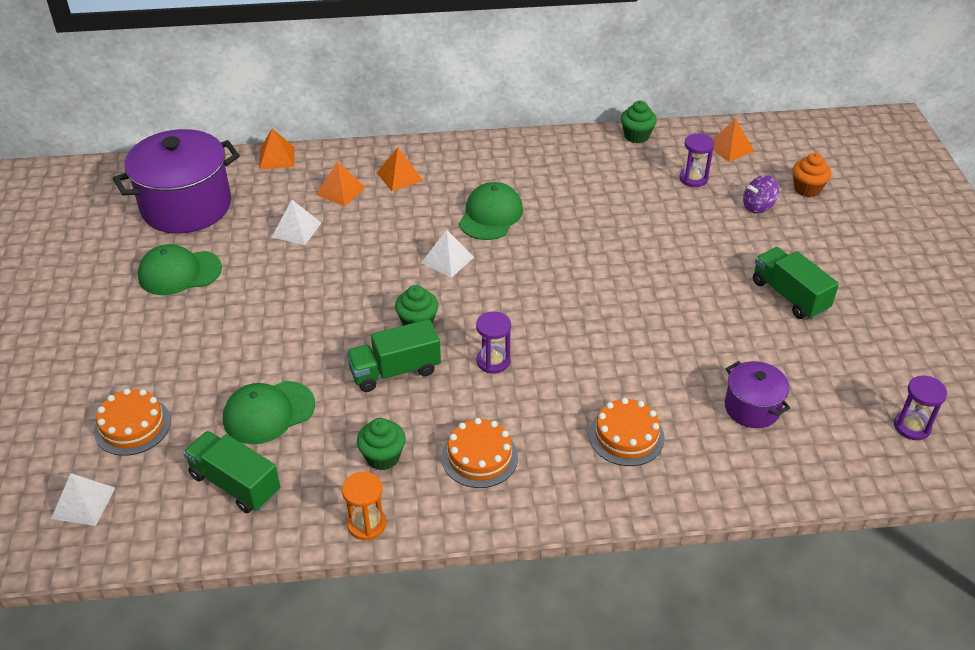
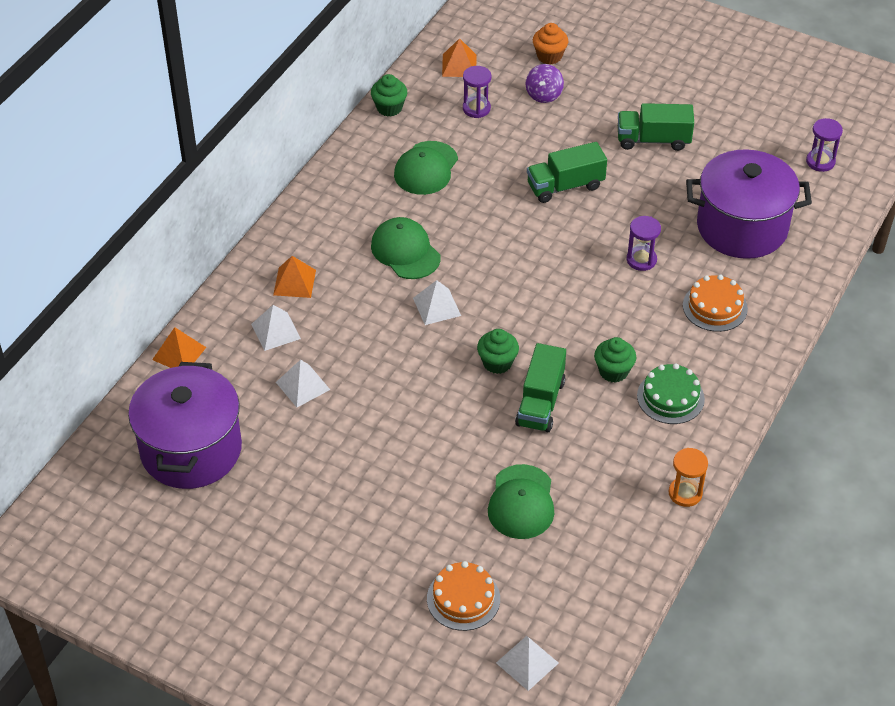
camera: 55 degrees left, 5 degrees up
green cap [137,244,222,295] -> green cap moved to [394,141,458,195]
green truck [183,431,280,513] -> green truck moved to [527,142,607,203]
orange pyramid [316,161,366,206] -> white pyramid [251,305,301,351]
green cupcake [357,418,406,470] -> green cupcake moved to [594,337,637,383]
orange cake [442,418,518,488] -> green cake [637,363,705,424]
purple hourglass [476,311,511,373] -> purple hourglass moved to [627,216,661,271]
purple pot [725,361,790,428] -> purple pot [686,149,812,259], size x1.94

